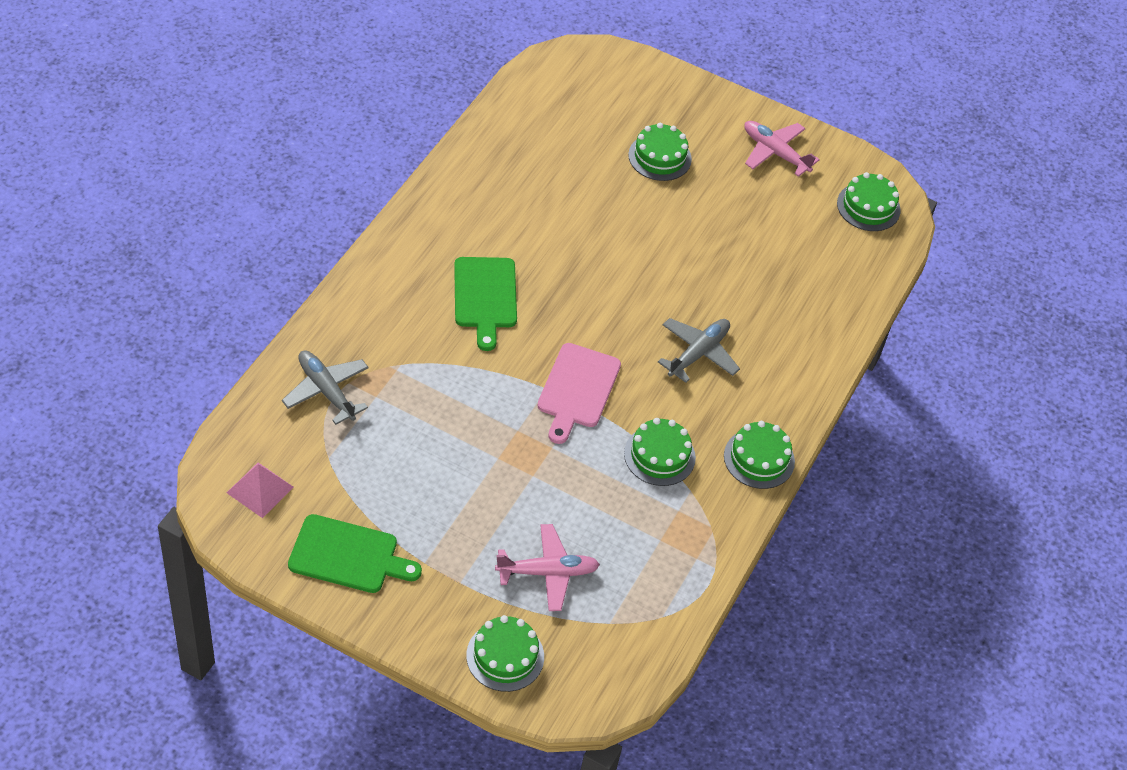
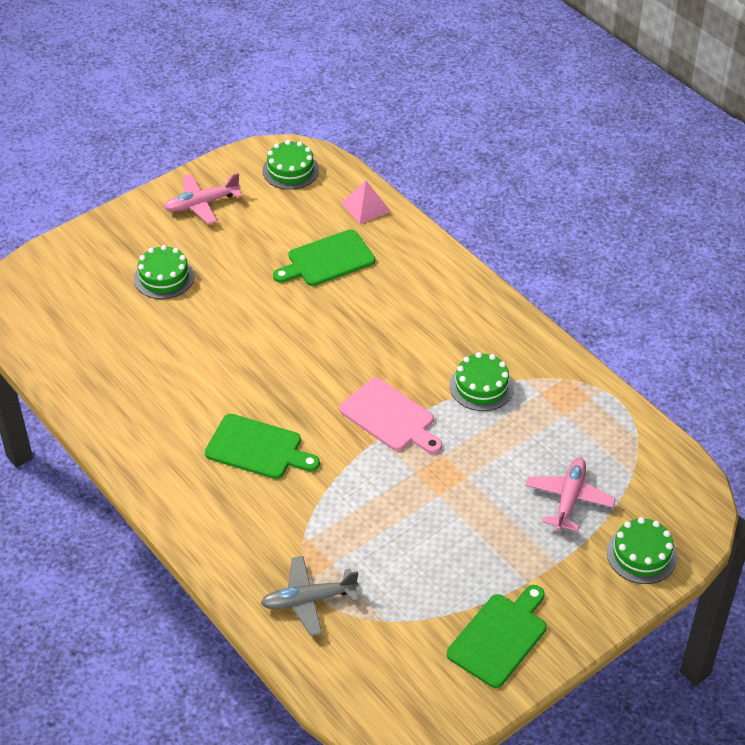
camera: 60 degrees left, 5 degrees down
pink pyramid [227,463,294,518] -> pink pyramid moved to [341,181,391,224]
grey plane [658,318,740,383] -> none
green cake [724,421,795,489] -> none
none -> green cutting board [273,229,375,286]

